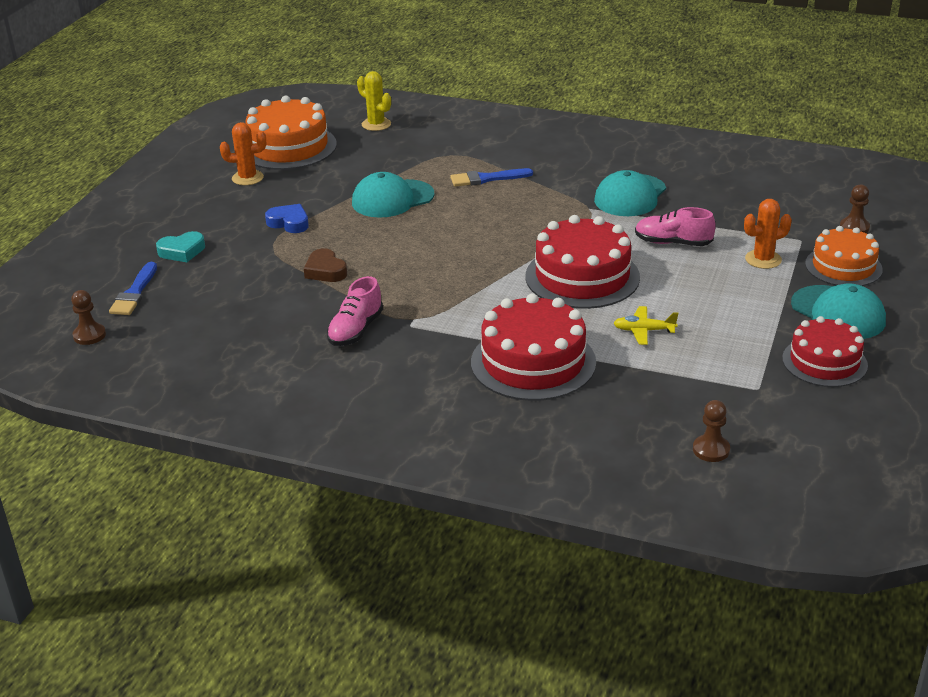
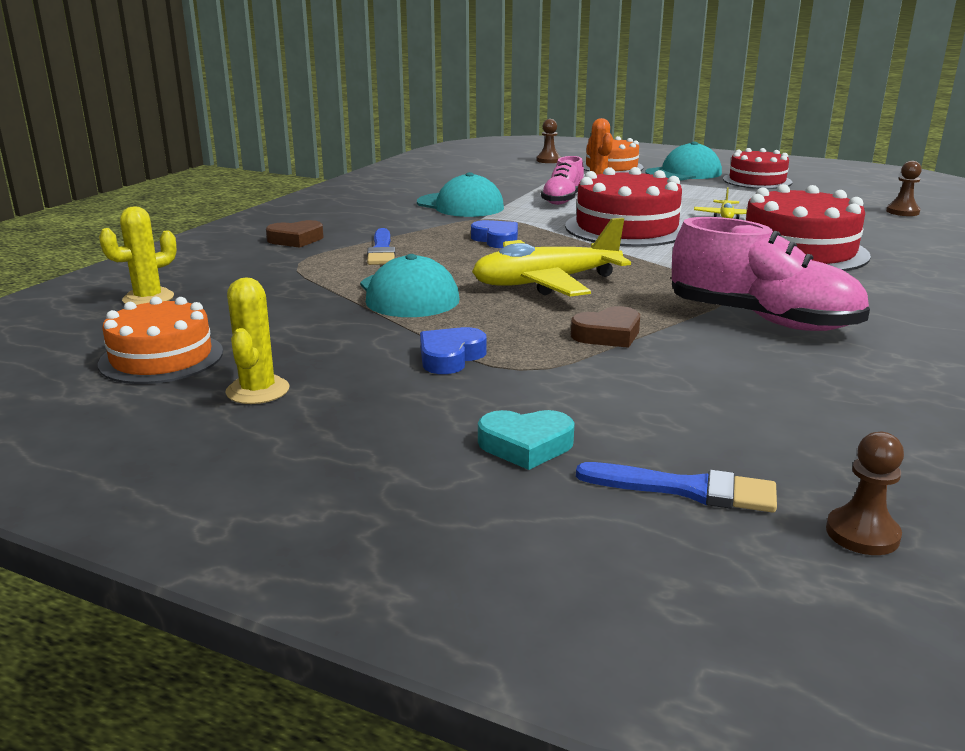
camera: 85 degrees left, 10 degrees down
turquoise heart [156,231,205,262] -> turquoise heart turned 105 degrees clockwise [478,410,575,470]
orange cactus [220,122,266,185] -> yellow cactus [225,277,289,404]
orange cake [246,96,337,170] -> orange cake [98,297,223,384], size x0.66
pink shoe [327,276,383,346] -> pink shoe [672,217,870,331], size x1.65
none -> brown heart [266,220,324,248]
none -> blue heart [471,220,518,248]
none -> yellow plane [472,218,631,297]

